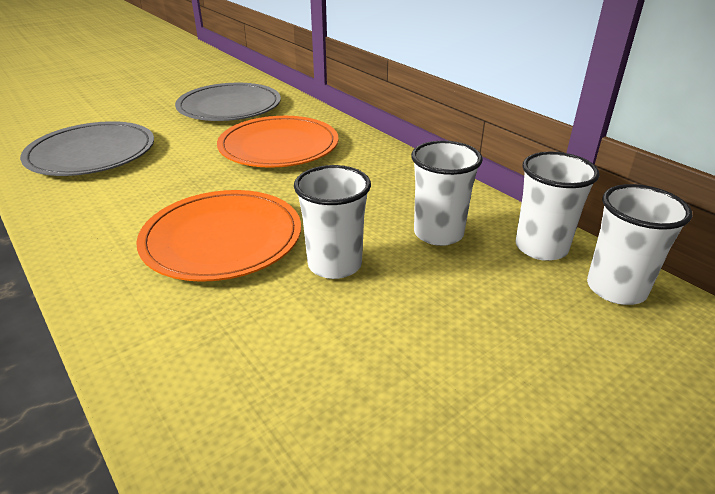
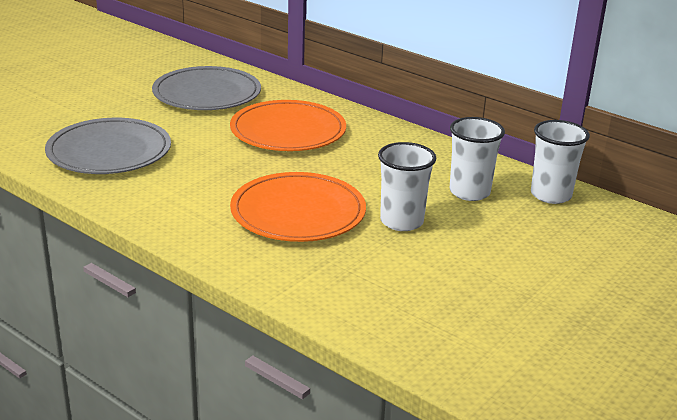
camera: 15 degrees left, 5 degrees down
white cup [587,184,692,305] -> none

